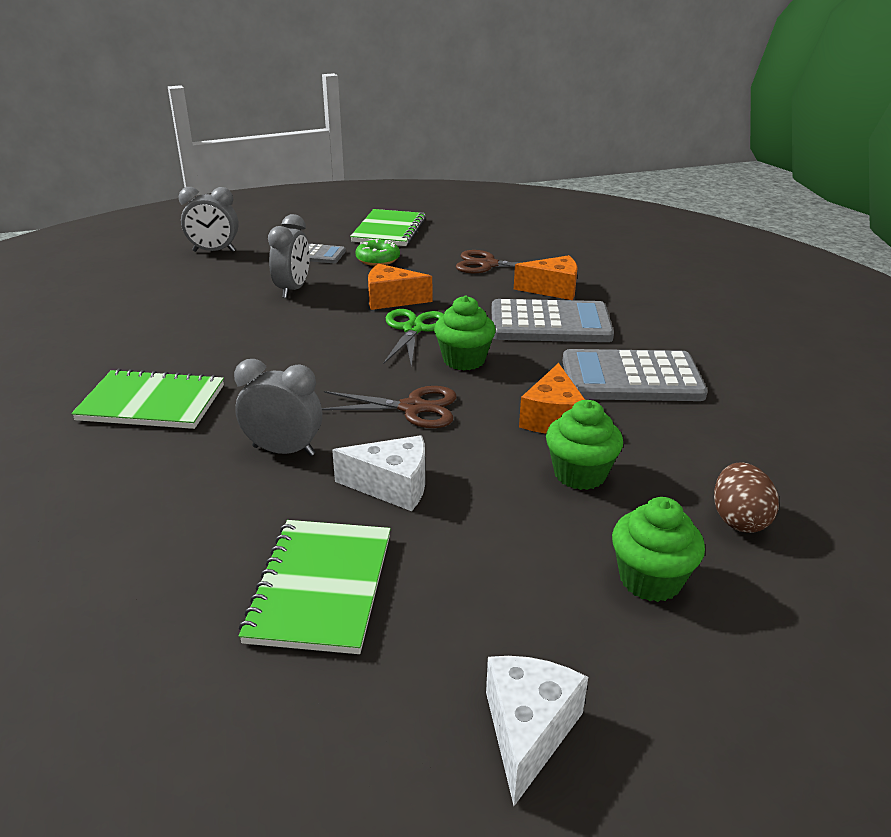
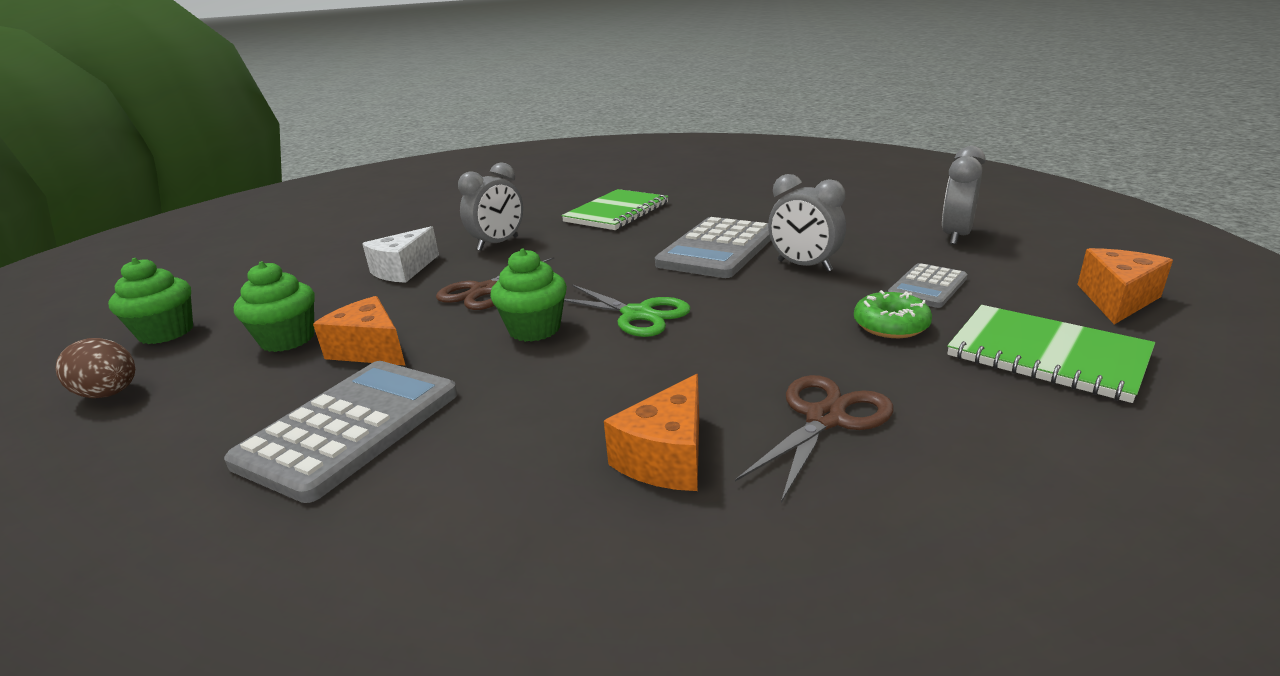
camera: 120 degrees right, 5 degrees down
green notebook [239,520,391,654] -> none
orange cheese [368,264,432,310] -> orange cheese moved to [1077,248,1173,324]
white cheese [486,656,588,806] -> none
grey calculator [491,299,614,342] -> grey calculator moved to [655,217,771,278]

